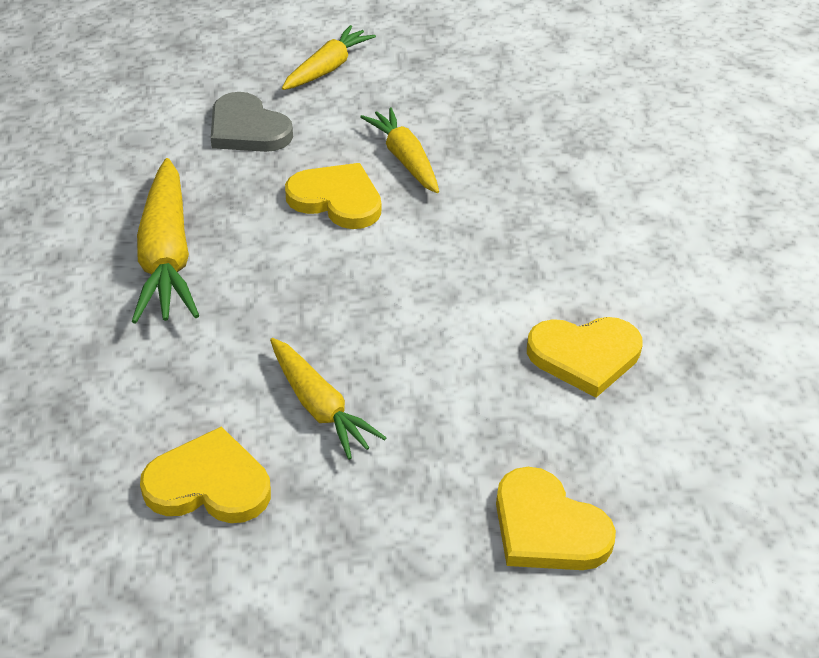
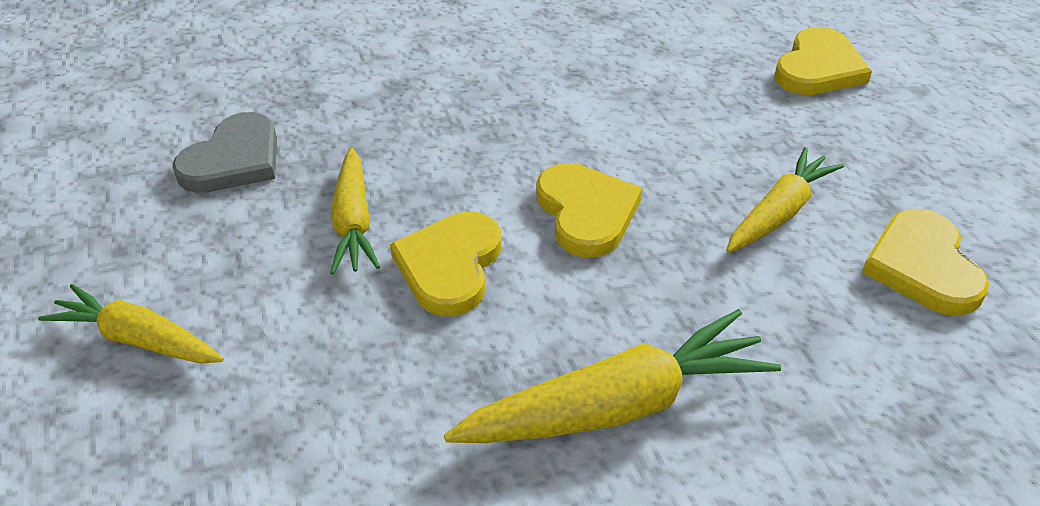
camera: 100 degrees left, 0 degrees up
grey heart [211,92,293,152] -> grey heart moved to [172,112,277,193]
yellow carrot [360,107,439,193] -> yellow carrot turned 60 degrees counterclockwise [330,147,380,275]
yellow heart [527,317,643,398] -> yellow heart moved to [536,163,642,258]

